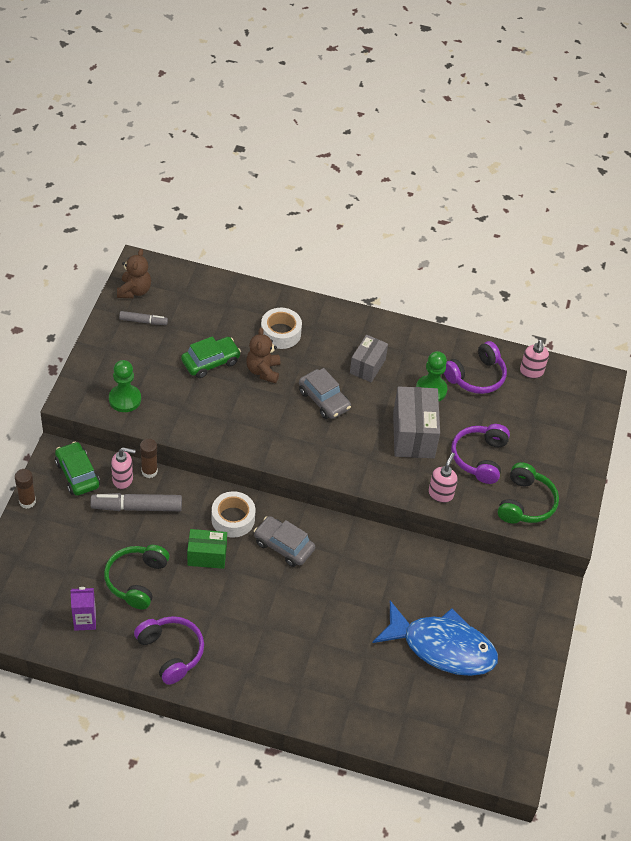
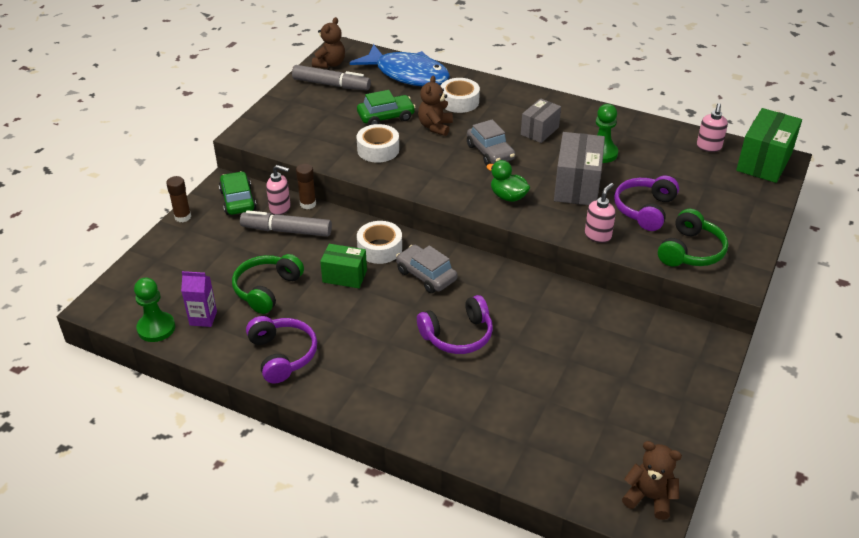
camera: 15 degrees right, 10 degrees down
green pawn [109,360,141,412] -> green pawn moved to [134,278,175,342]
grey marker [119,311,168,325] -> grey marker [292,65,371,90], size x1.75
blue fish [373,601,498,676] -> blue fish moved to [350,44,450,86]
purple headphones [444,341,507,394] -> purple headphones moved to [417,295,493,354]
none -> white tape [356,124,399,163]
none -> green duck [486,160,530,202]
none -> brown teddy bear [622,441,682,520]
none -> green box [736,108,802,183]

